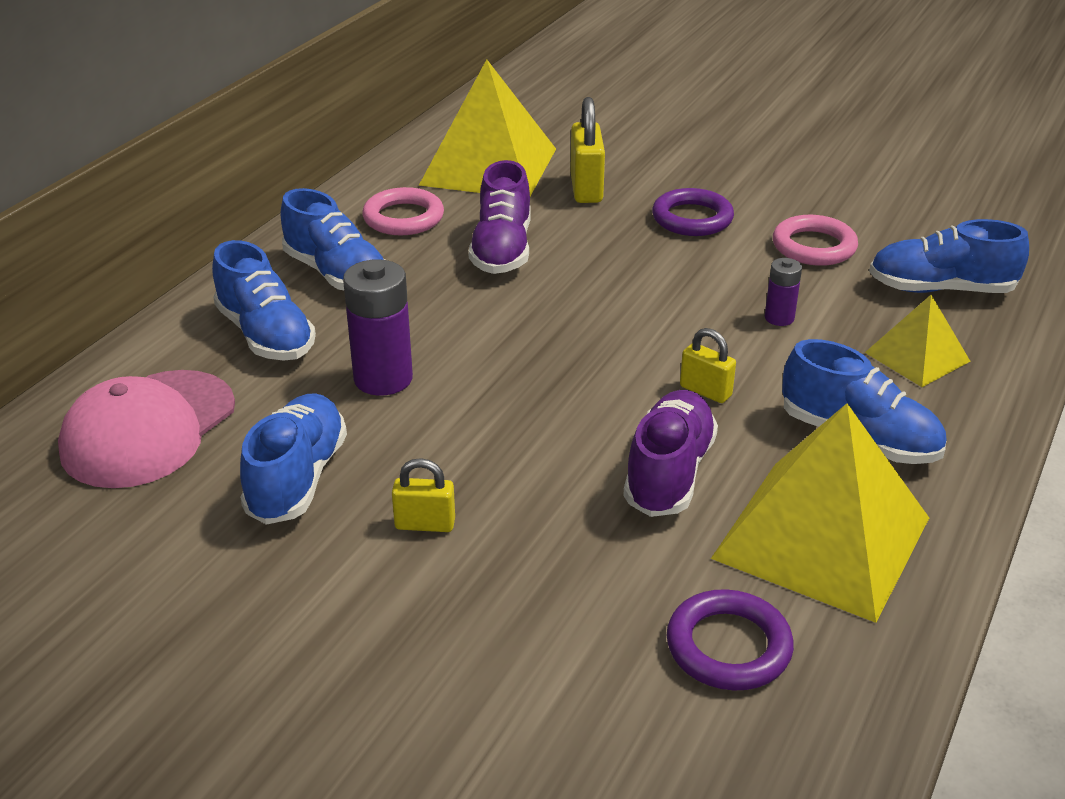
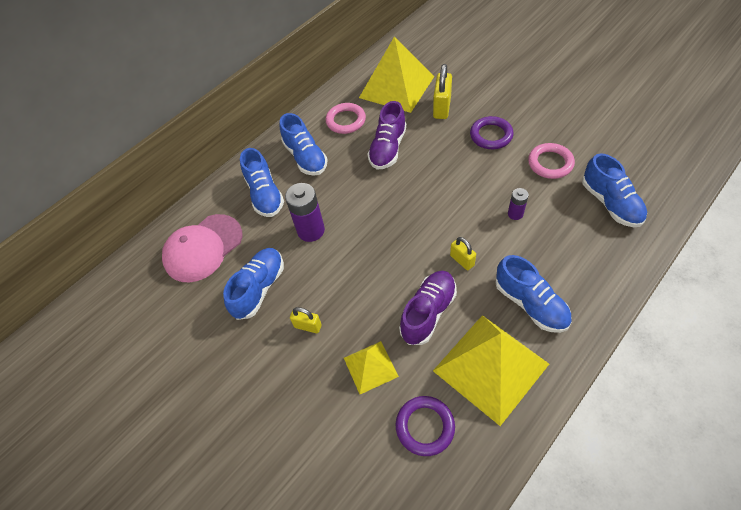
camera: 20 degrees right, 20 degrees up
yellow pyramid [865,295,970,387] -> yellow pyramid moved to [344,341,399,394]
blue shoe [869,219,1029,293] -> blue shoe turned 135 degrees counterclockwise [582,154,647,227]

